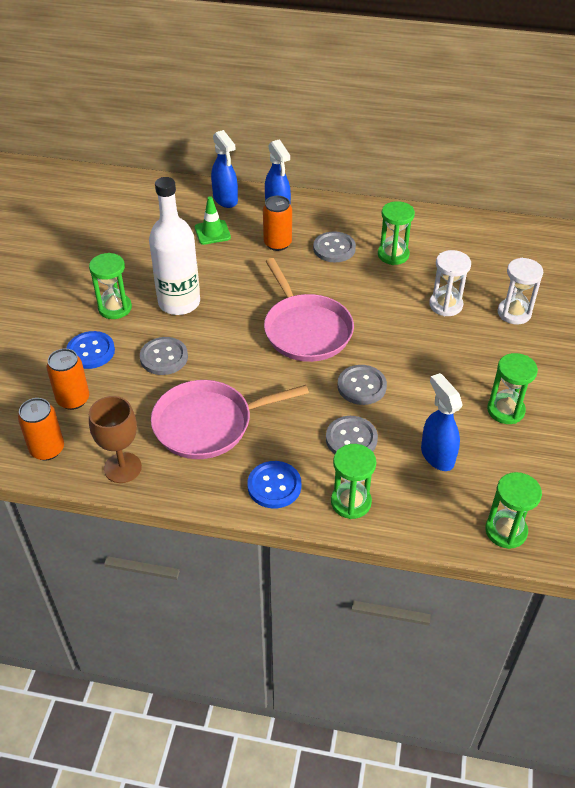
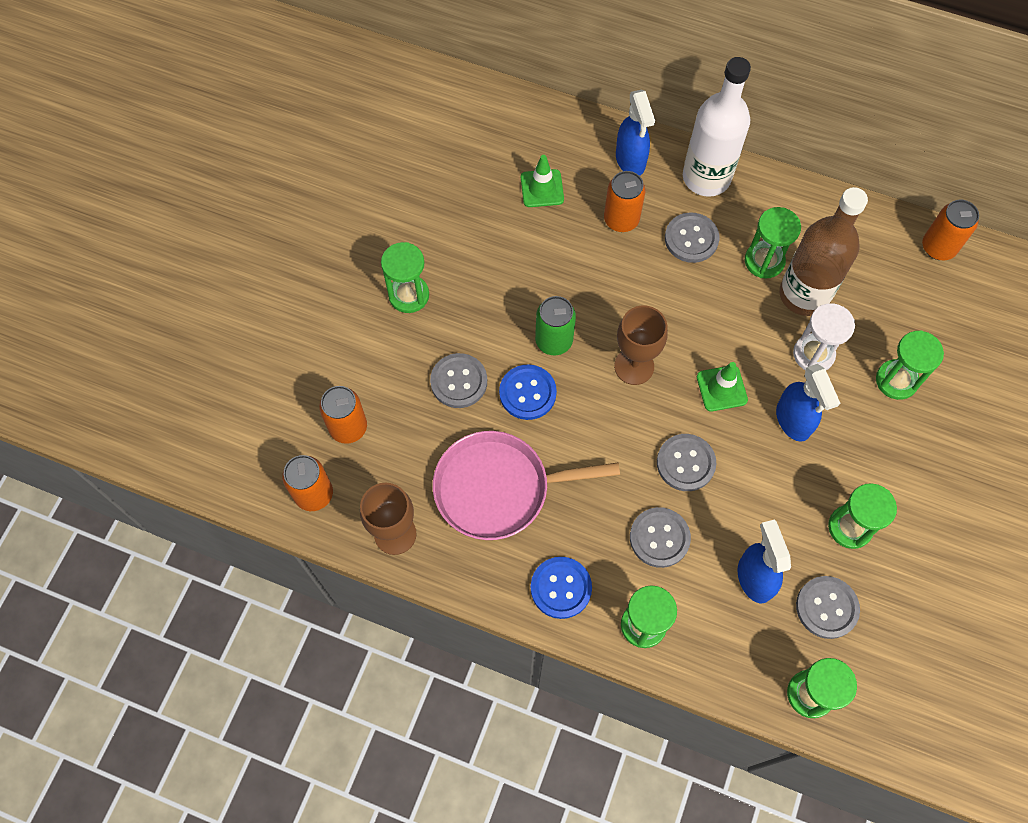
camera: 10 degrees right, 20 degrees up
blue button [66,331,115,369] -> blue button moved to [499,364,557,420]
white bottle [149,177,200,315] -> white bottle moved to [683,57,751,197]
blue spray bottle [211,130,238,208] -> blue spray bottle moved to [776,364,840,442]
pink pan [264,258,354,362] -> brown goblet [614,305,668,385]
white hourglass [498,258,543,325] -> green hourglass [876,330,944,400]
none -> green can [535,296,576,355]
none -> green traffic cone [697,362,748,411]
none -> brown bottle [779,187,868,316]
none -> grey button [796,576,860,639]
none -> orange can [922,199,979,260]

